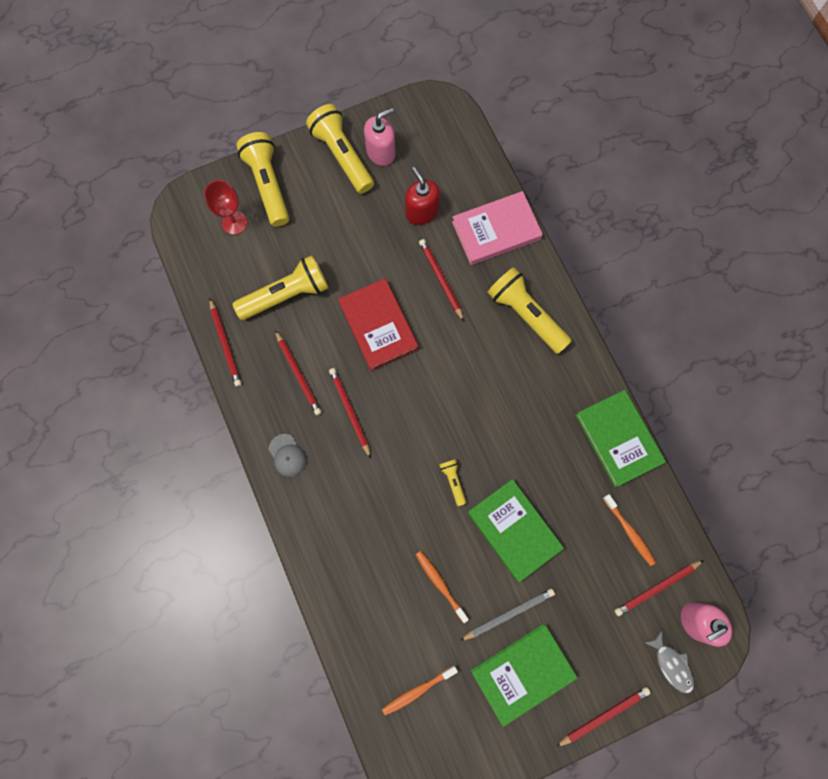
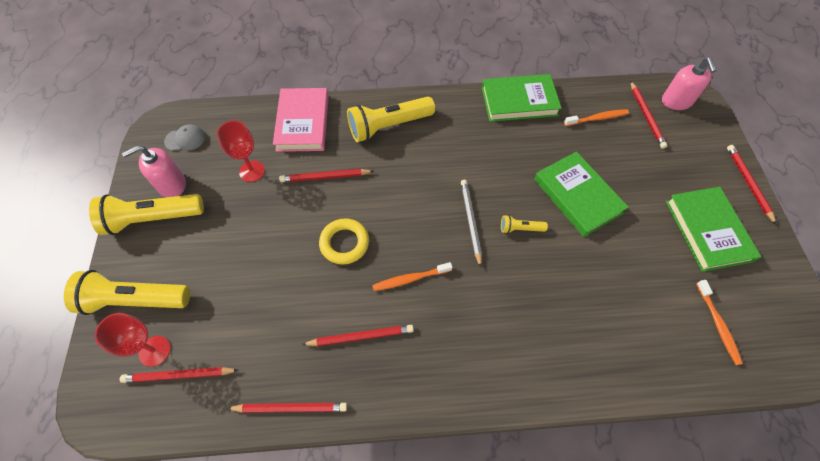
camera: 70 degrees left, 15 degrees down
yellow flashlight [233,255,328,320] -> none
grey cap [269,434,307,477] -> grey cap moved to [164,125,205,151]
red pencil [329,368,371,459] -> red pencil moved to [120,367,238,383]
red book [338,278,418,371] -> yellow ring [319,218,369,265]
pink soap dispenser [364,108,396,166] -> pink soap dispenser turned 105 degrees counterclockwise [122,145,186,197]
red soap dispenser [405,167,440,225] -> red goblet [217,121,265,182]
orange toothbrush [416,551,469,623] -> orange toothbrush moved to [372,262,452,291]
grey pencil [460,589,555,641] -> grey pencil moved to [461,180,482,267]
green book [467,479,564,582] -> green book turned 75 degrees clockwise [534,152,629,237]
grey fish [643,630,694,694] -> none

